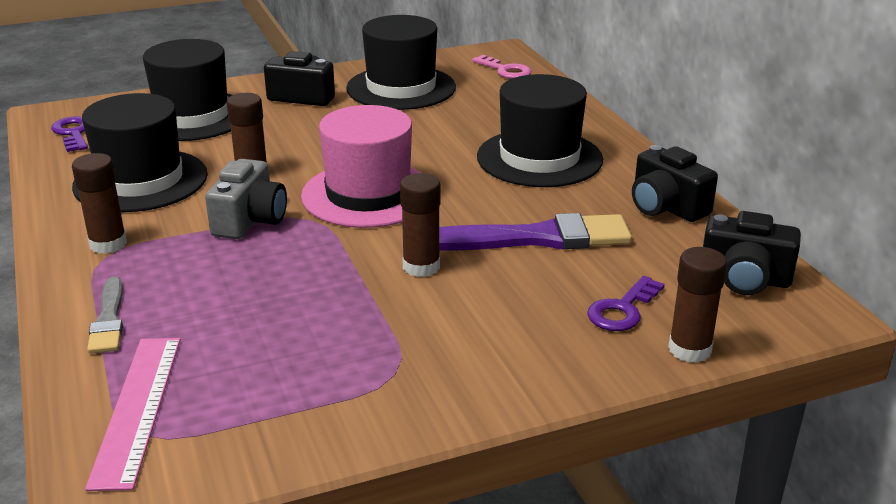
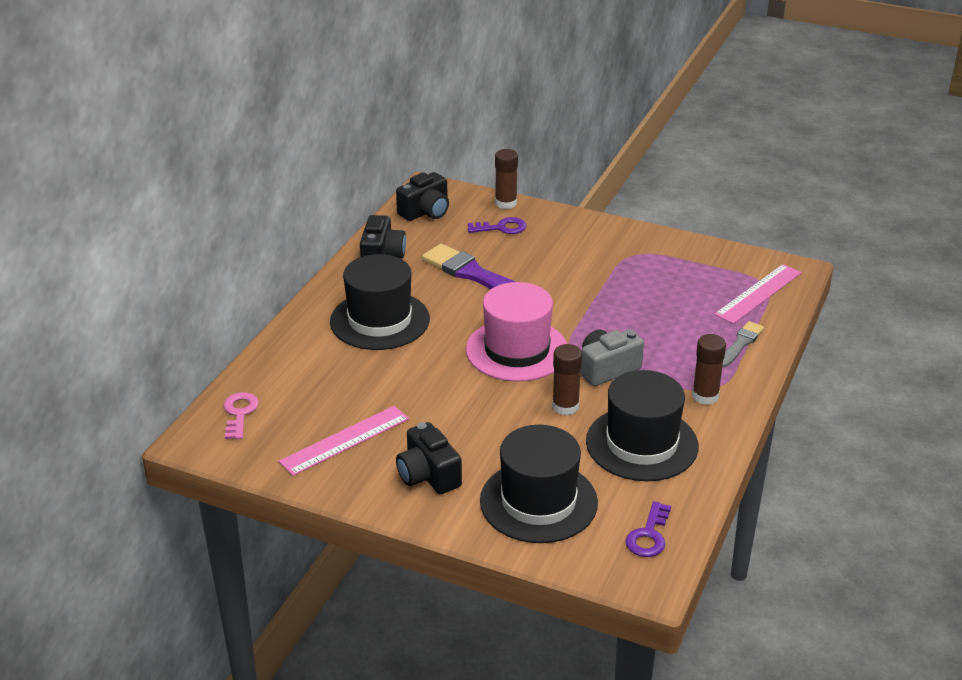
camera: 135 degrees left, 5 degrees up
black hat [346,15,456,110] -> pink ruler [279,406,409,476]
brown glue stick [400,173,441,277] -> none
black camera [703,211,801,295] -> black camera turned 75 degrees clockwise [396,172,449,221]

